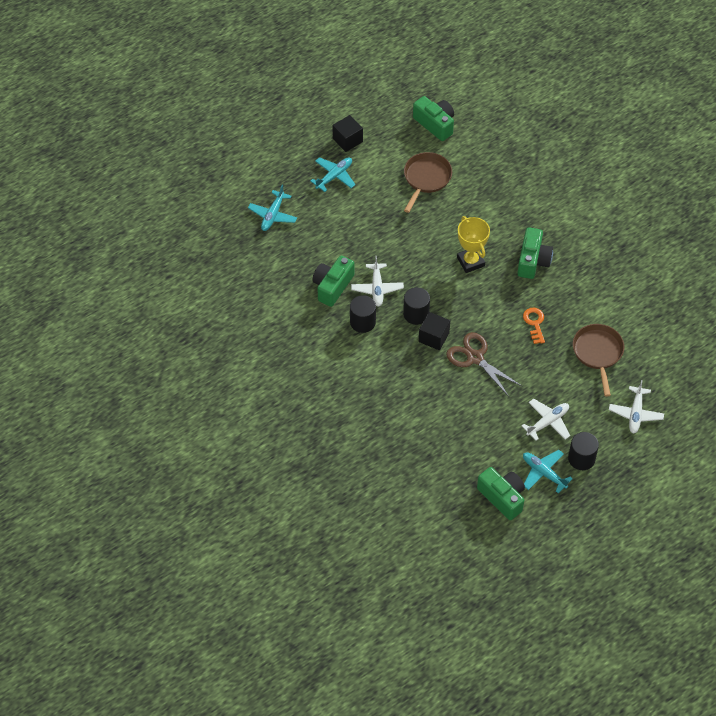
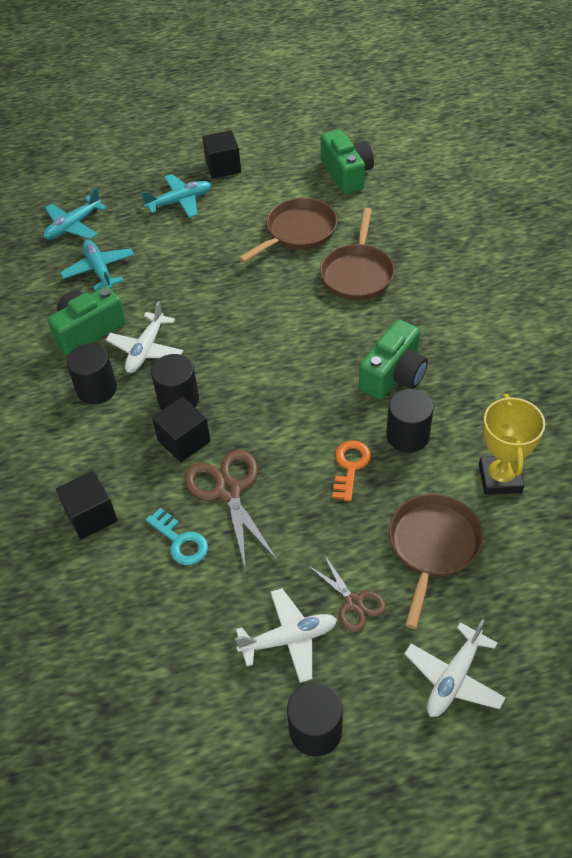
camera: 25 degrees right, 5 degrees down
yellow trophy [457,216,490,273] -> yellow trophy moved to [479,394,545,495]
green camera [477,467,525,520] -> none
turquoise plane [523,450,573,493] -> turquoise plane moved to [60,240,134,291]
none -> black cube [56,471,118,539]
none -> turquoise key [146,508,208,565]
none -> brown scissors [308,554,386,632]
none -> brown pan [320,208,395,300]
none -> black cylinder [387,389,433,453]

